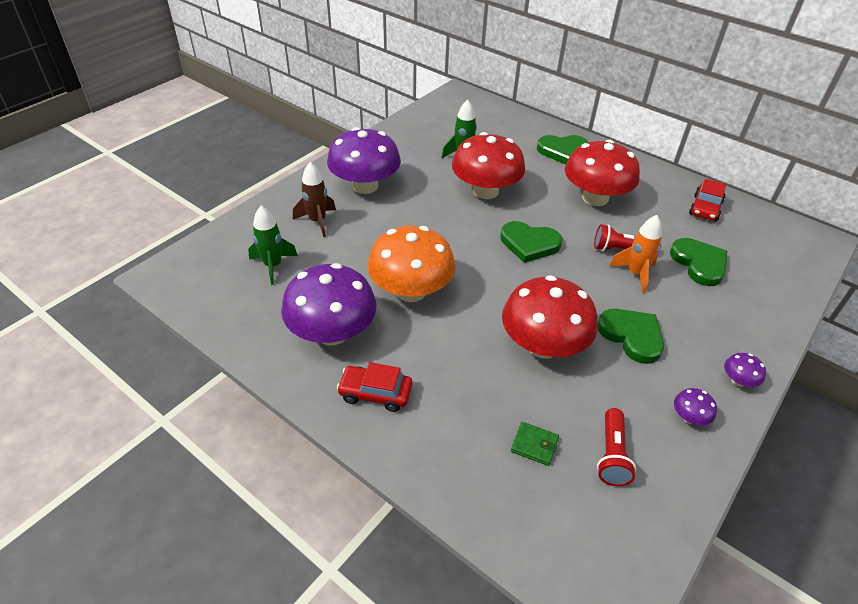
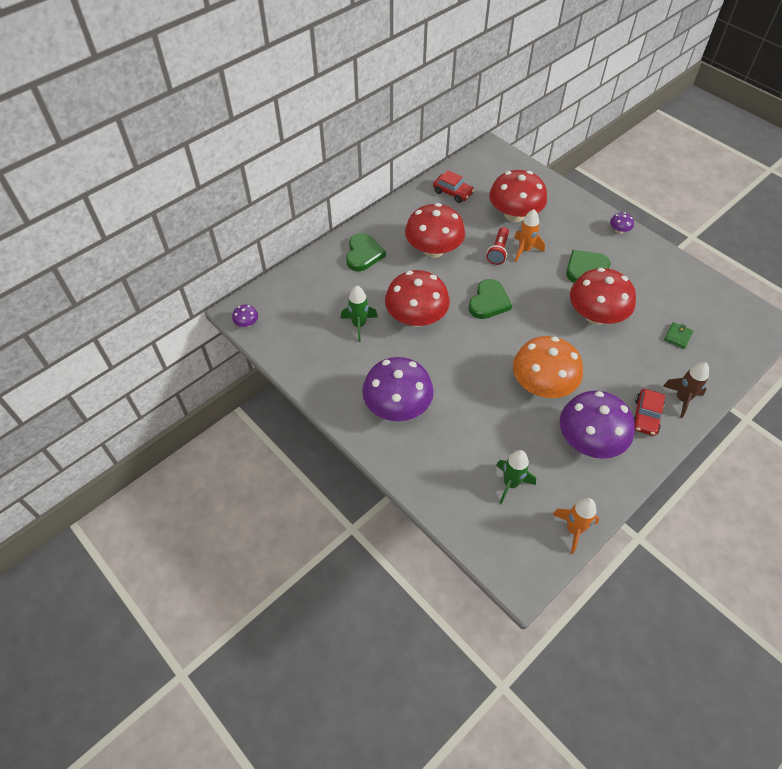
camera: 80 degrees left, 10 degrees up
brown rocket [293,162,336,237] -> brown rocket moved to [663,362,709,418]
red flashlight [597,408,636,486] -> none
green heart [670,238,727,286] -> red mushroom [489,170,547,222]
purple mushroom [674,388,717,425] -> purple mushroom moved to [232,305,258,327]
none -> orange rocket [552,498,599,554]

